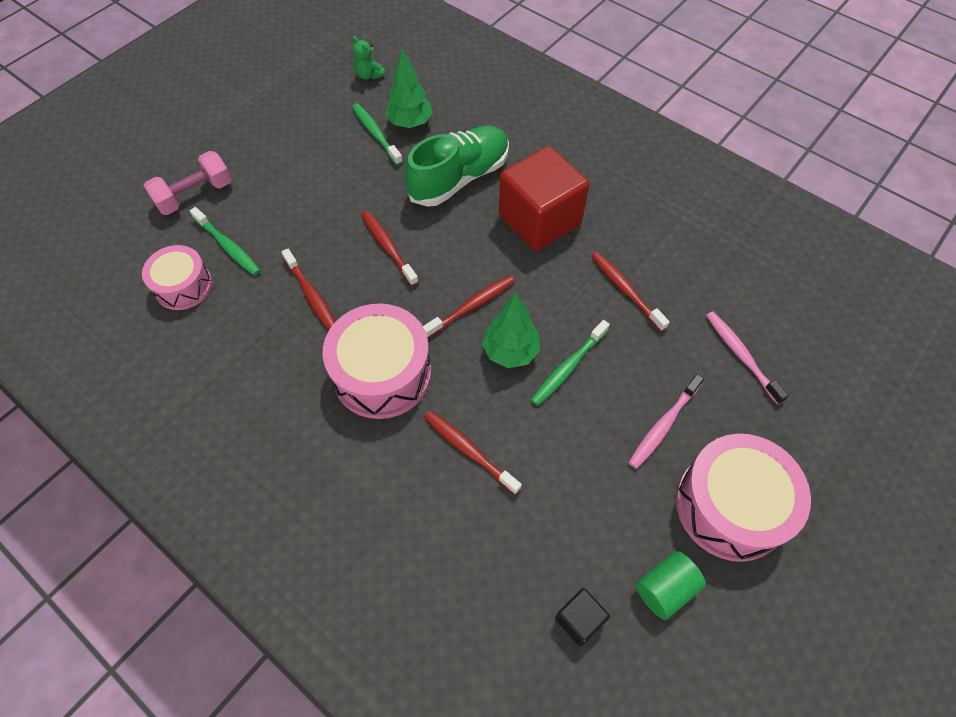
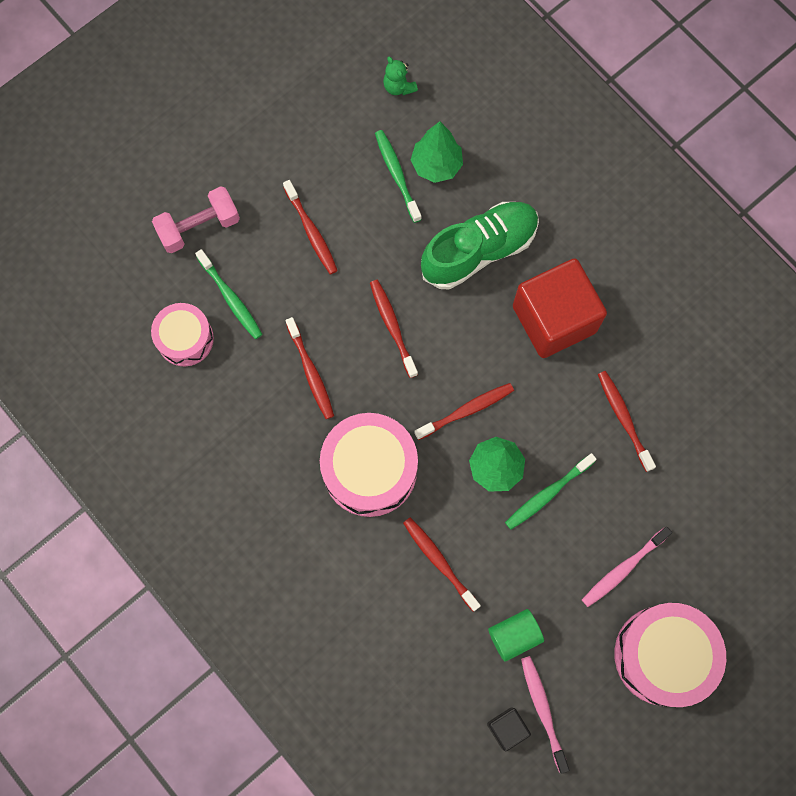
camera: 10 degrees right, 15 degrees up
green cylinder [636,551,706,620] -> green cylinder moved to [488,609,544,661]
pink toothbrush [706,311,789,404] -> pink toothbrush moved to [521,656,569,774]
none -> red toothbrush [283,180,338,274]

